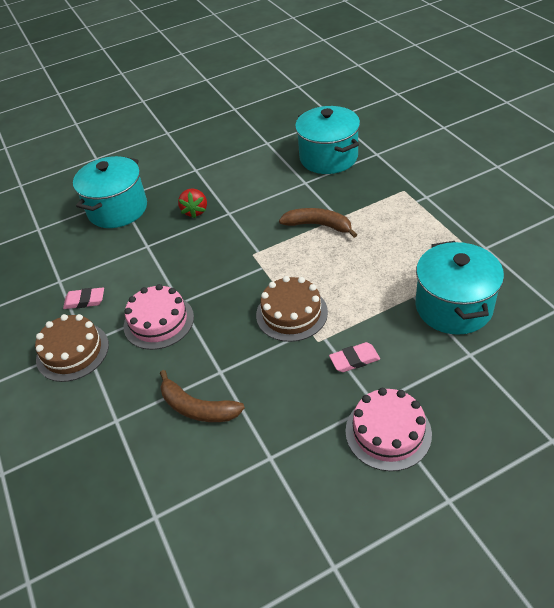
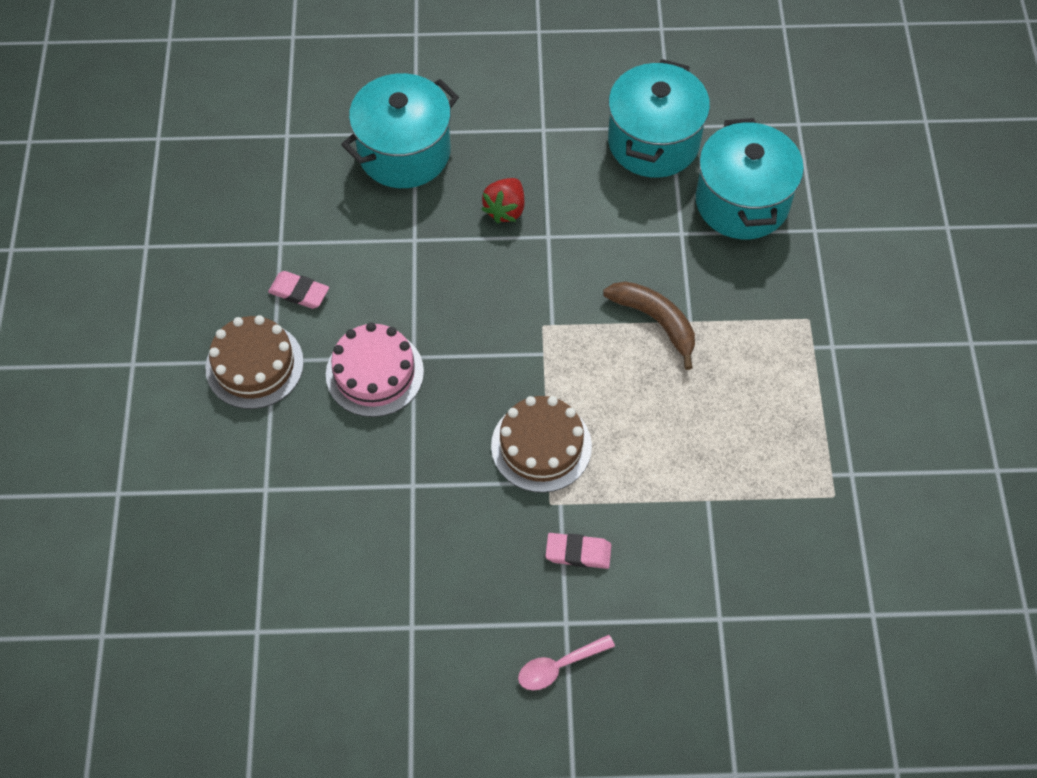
camera: 20 degrees right, 15 degrees up
brown banana [160,370,245,422] -> none
pink cake [345,388,432,471] -> pink spoon [518,635,615,690]
turquoise pot [415,241,504,335] -> turquoise pot moved to [608,59,710,178]

